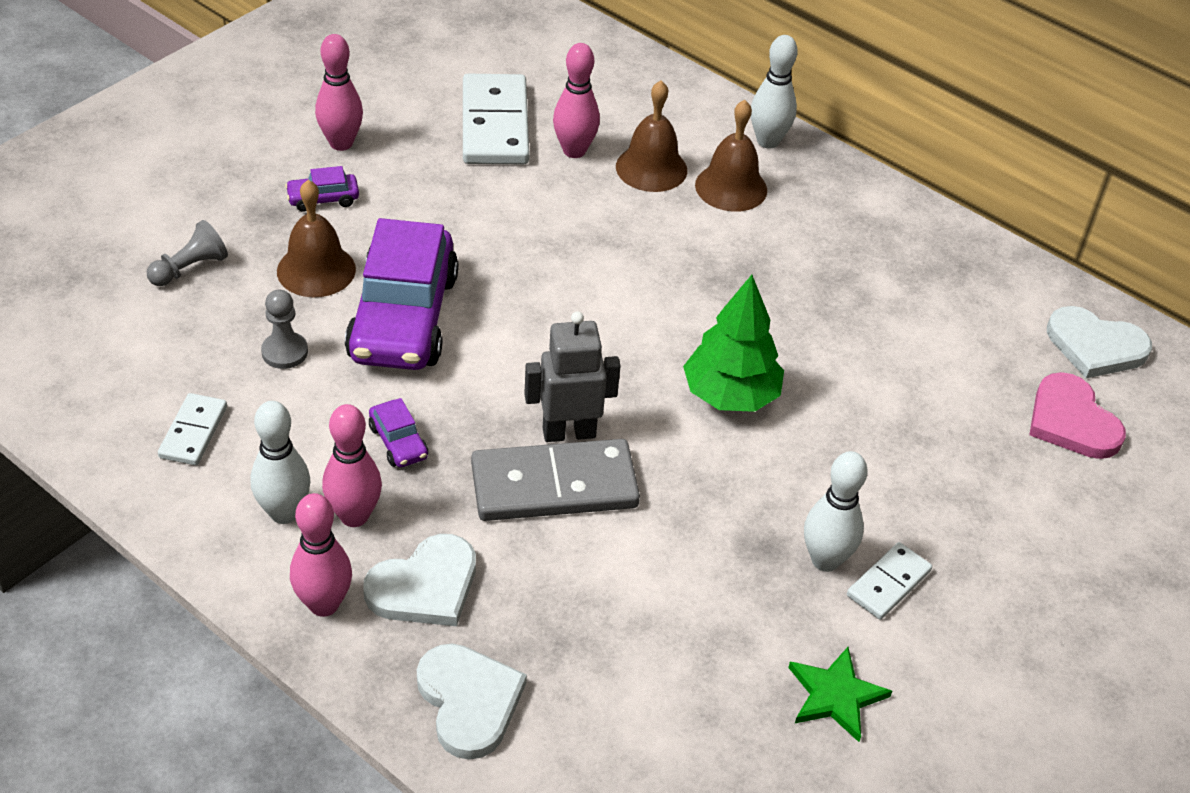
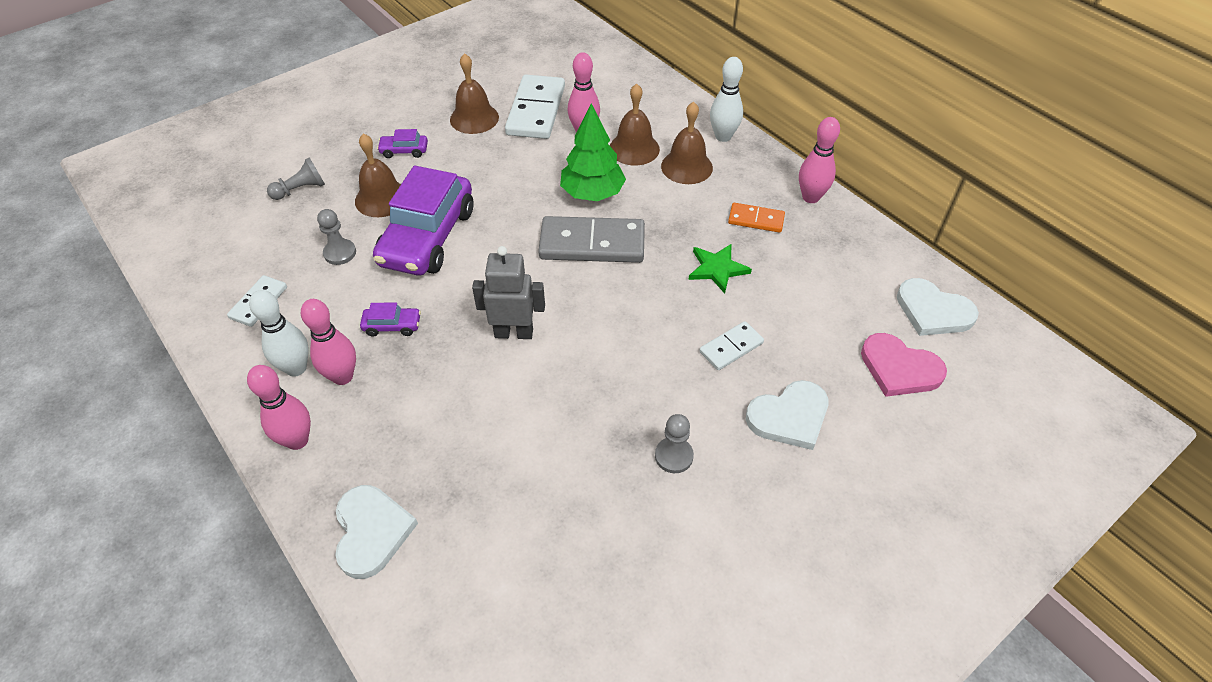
camera: 15 degrees right, 5 degrees up
pink bowling pin [315,34,363,151] -> pink bowling pin moved to [799,117,840,203]
white heart [363,534,476,626] -> white heart moved to [746,380,828,450]
purple car [369,398,428,467] -> purple car turned 75 degrees counterclockwise [360,303,421,336]
grey domino [471,439,640,521] -> grey domino moved to [538,216,645,263]
green tree [683,275,784,412] -> green tree moved to [560,103,626,201]
green star [788,647,892,742] -> green star moved to [689,244,752,294]
white bowling pin [804,451,868,572] -> grey pawn [655,414,694,473]
white domino [847,542,932,620] -> white domino moved to [699,321,764,370]
pink heart [1029,372,1126,459] -> pink heart turned 45 degrees counterclockwise [861,333,947,397]
none -> brown bell [450,53,499,134]
none -> orange domino [728,203,785,233]

